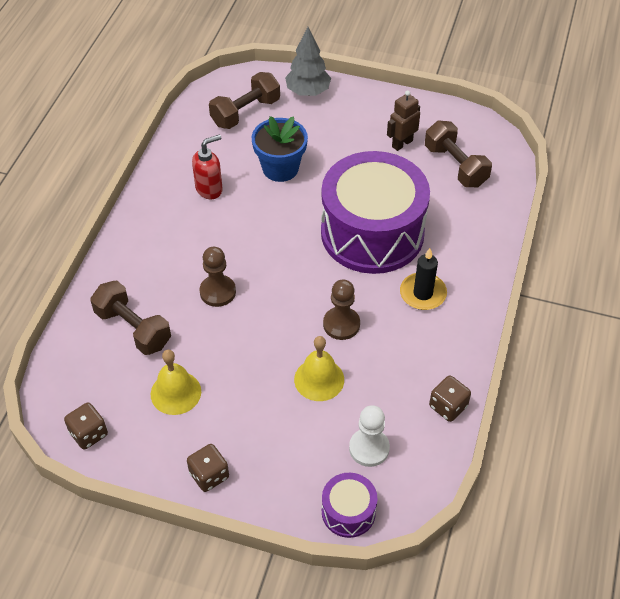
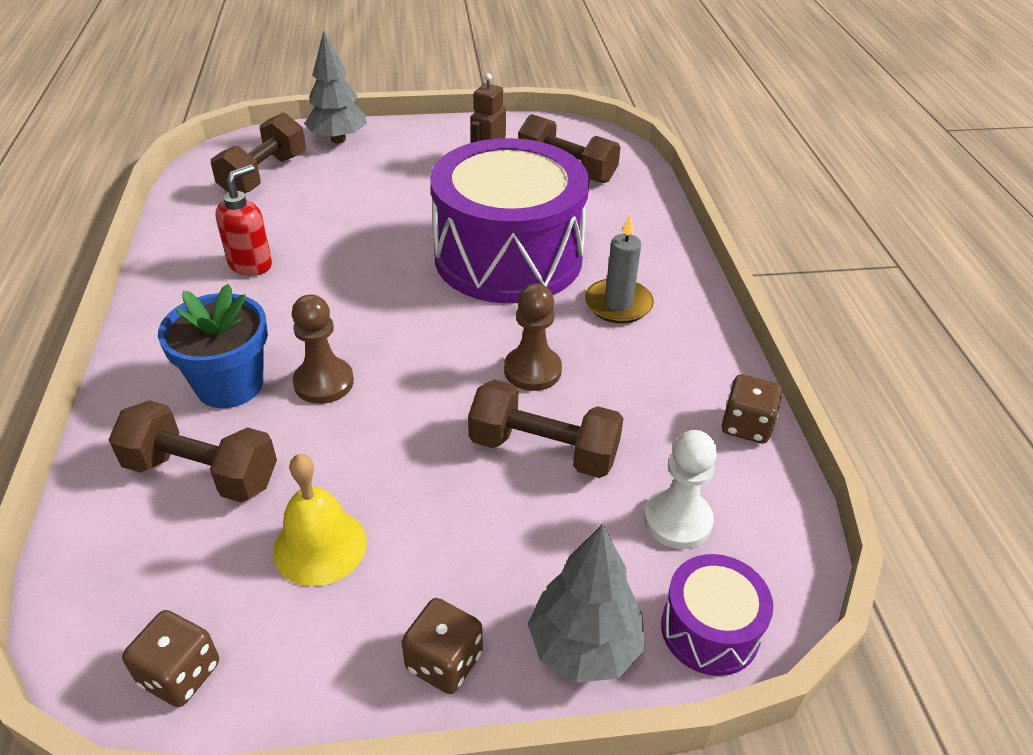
camera: 25 degrees left, 10 degrees down
blue flower pot [252,116,308,182] -> blue flower pot moved to [158,284,268,408]
yellow bell [294,336,344,401] -> brown dumbbell [468,379,624,478]
black candle [400,248,447,310] -> grey candle [585,215,654,323]
none -> grey tree [528,523,645,683]

